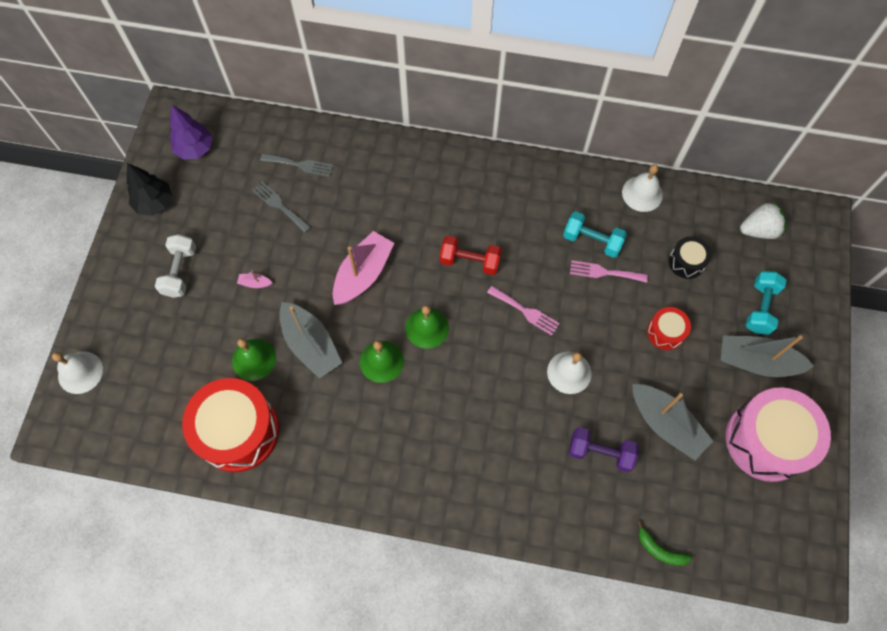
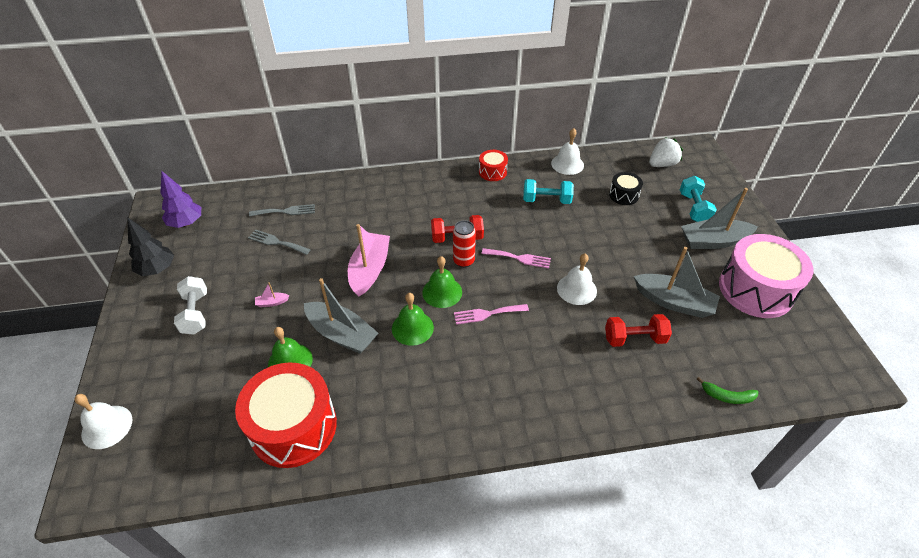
camera: 20 degrees left, 20 degrees down
purple dumbbell [569,427,639,472] -> red dumbbell [605,314,672,347]
pink fork [570,260,648,283] -> pink fork moved to [454,304,529,325]
red drum [647,307,691,350] -> red drum moved to [479,150,508,181]
none -> red can [453,220,476,268]

